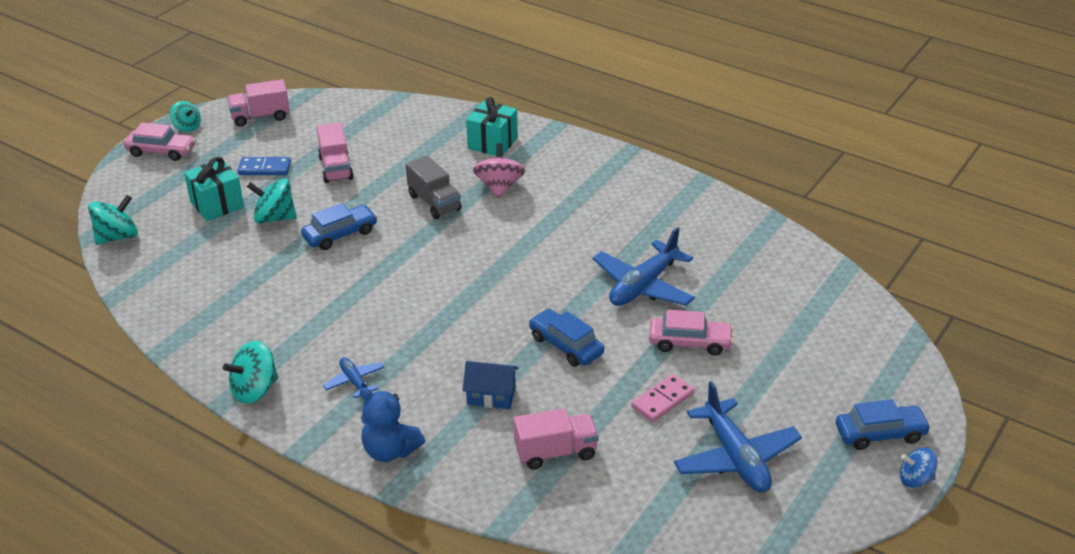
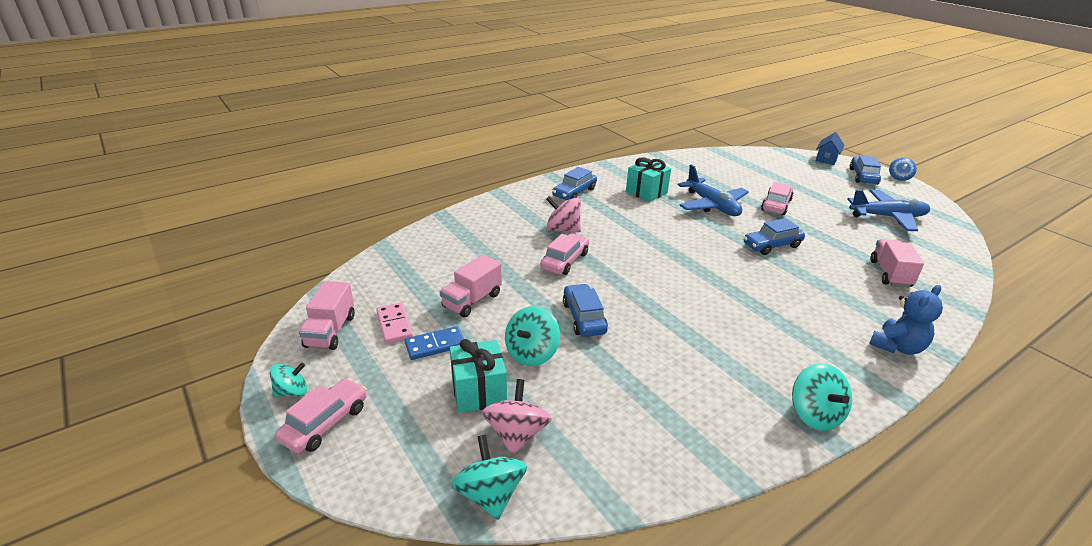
camera: 70 degrees left, 5 degrees down
blue domino [237,157,291,175] -> blue domino turned 45 degrees clockwise [404,326,464,360]
pink truck [317,122,354,183] -> pink truck turned 120 degrees clockwise [440,255,502,317]
blue plane [323,357,384,398] -> none
grey truck [406,156,462,219] -> pink car [540,233,589,275]
blue house [463,361,518,409] -> blue house moved to [816,132,845,165]
turquoise gift [466,97,518,156] -> turquoise gift moved to [626,157,671,202]
pink domino [631,374,695,422] -> pink domino moved to [376,302,413,344]
none -> pink spinning top [482,379,552,456]
none -> blue car [552,167,597,200]

